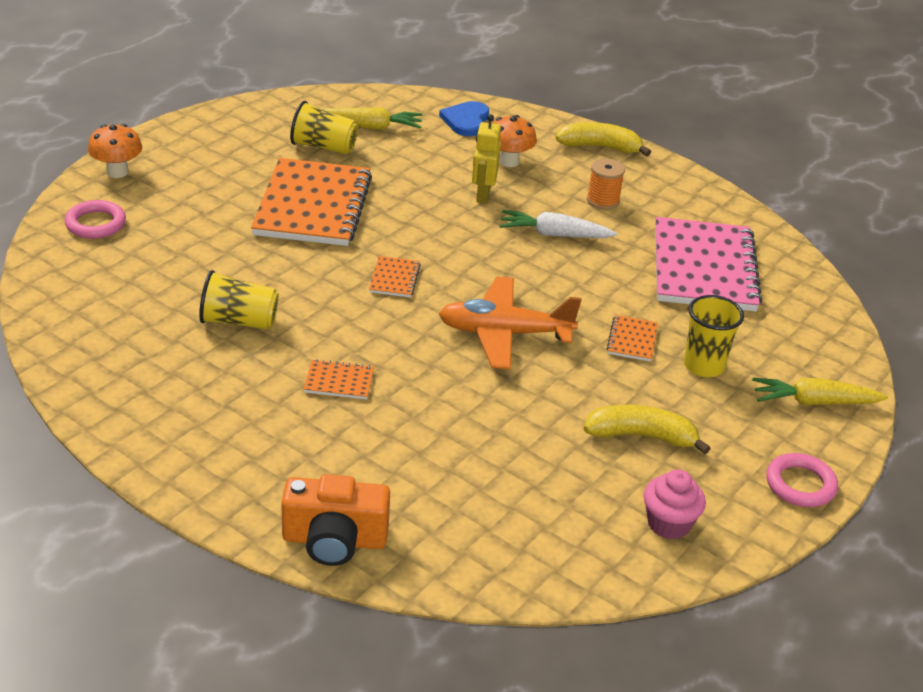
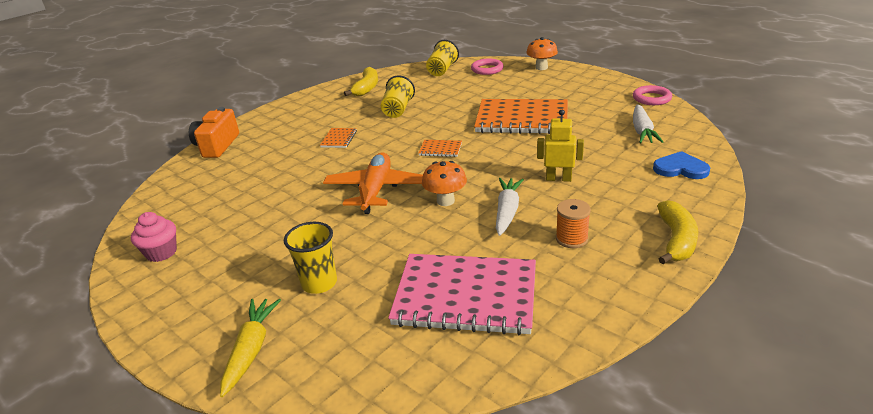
camera: 100 degrees right, 5 degrees down
yellow cup [290,101,358,155] -> yellow cup moved to [426,40,459,76]
yellow carrot [324,108,423,130] -> white carrot [633,104,663,143]
orange mushroom [493,115,537,167] -> orange mushroom moved to [422,161,467,206]
yellow banana [584,405,711,454] -> yellow banana moved to [344,67,378,96]
orange notebook [606,315,658,362] -> none
pink ring [766,453,838,507] -> pink ring moved to [633,85,672,105]

